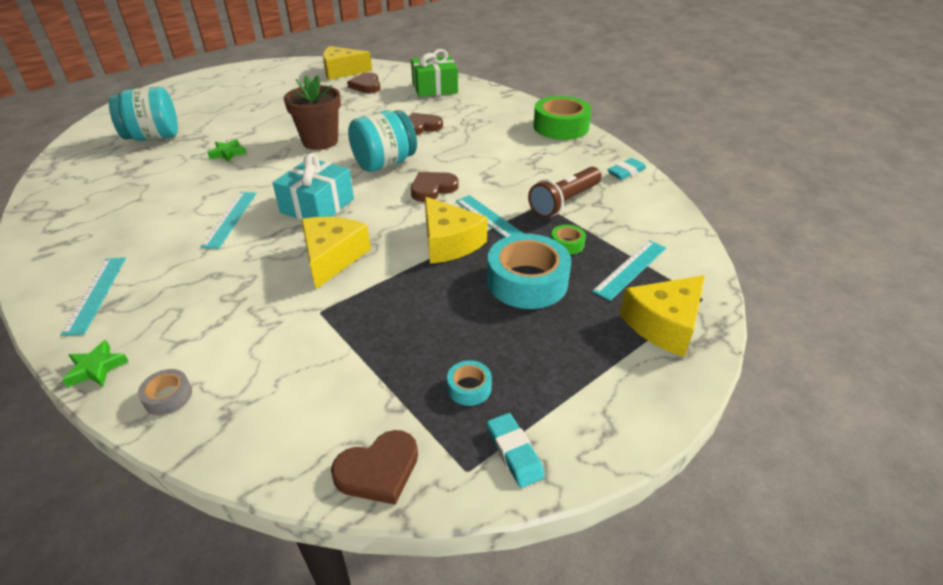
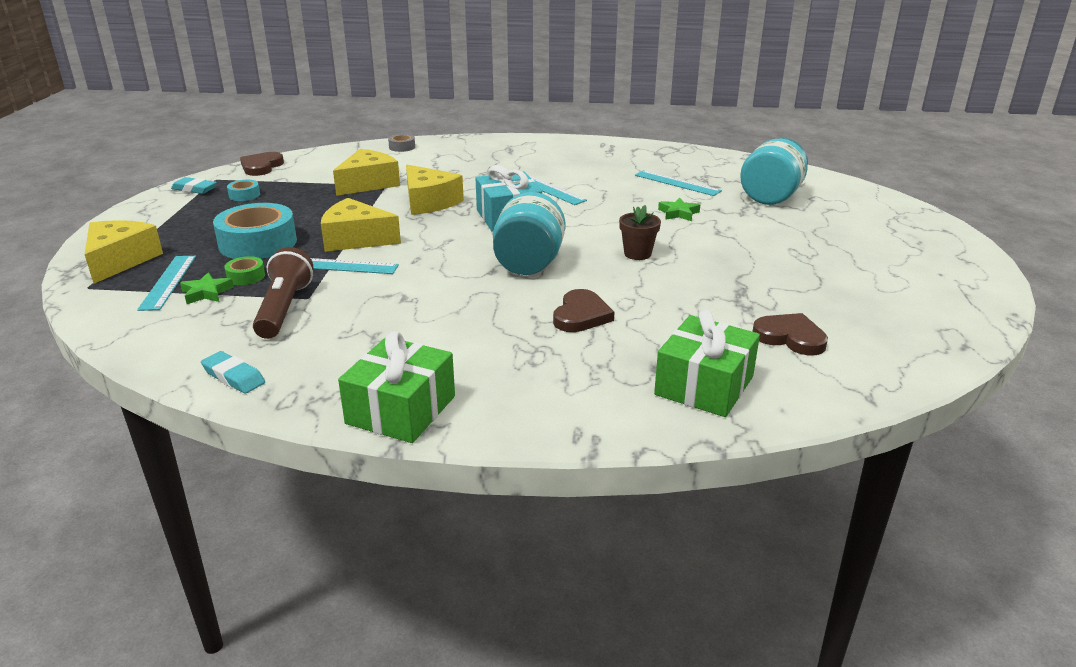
camera: 135 degrees right, 10 degrees down
turquoise ruler [60,257,126,336] -> turquoise ruler moved to [635,170,722,196]
green star [62,340,129,387] -> green star moved to [180,273,234,304]
brown flower pot [284,75,341,150] -> brown flower pot [619,205,661,260], size x0.58
yellow cheese [323,46,372,80] -> yellow cheese moved to [333,149,400,196]
brown heart [411,172,459,202] -> none
green tape [533,96,592,140] -> green gift [338,331,455,443]
turquoise eraser [607,158,646,180] -> turquoise eraser turned 60 degrees counterclockwise [201,351,265,394]

